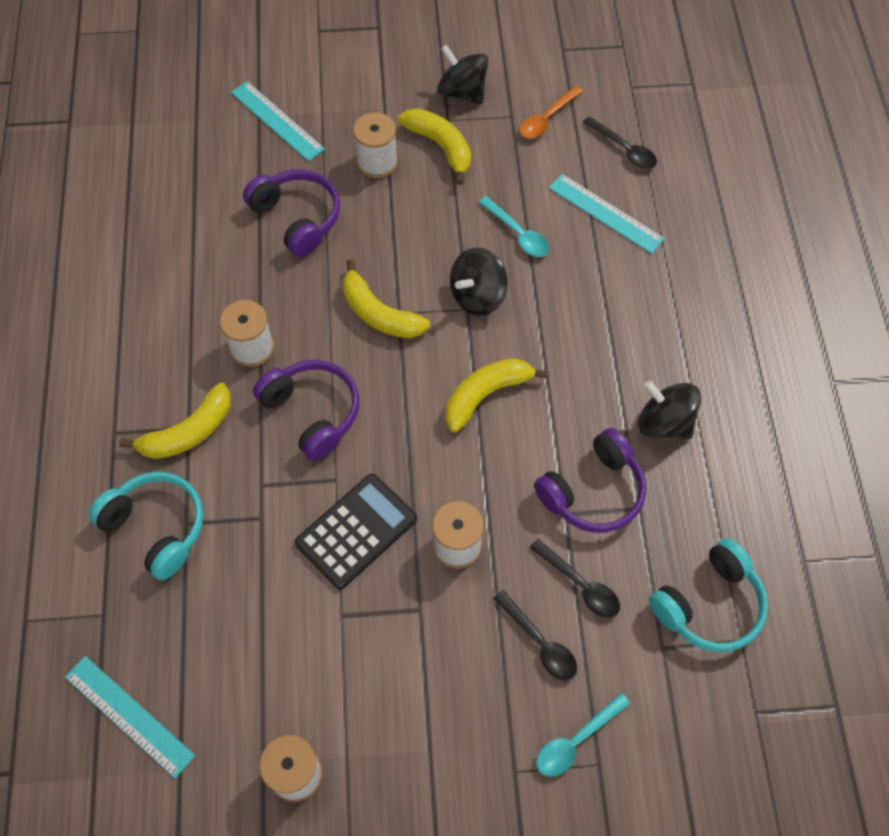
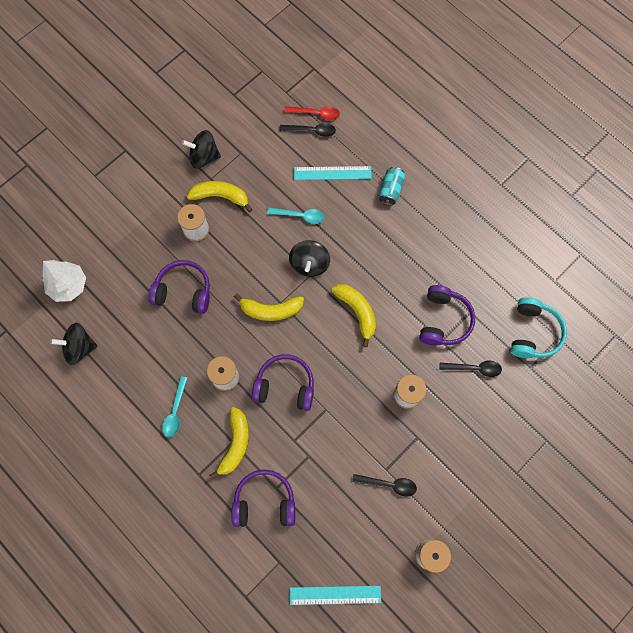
camera: 40 degrees left, 10 degrees up
turquoise headphones [88,472,204,580] -> purple headphones [232,469,295,527]
turquoise ruler [231,81,325,161] -> none
black calculator [295,474,417,589] -> none
yellow banana [445,358,548,433] -> yellow banana turned 135 degrees clockwise [332,284,376,347]
black spoon [493,590,577,680] -> black spoon moved to [352,474,417,497]
orange spoon [520,86,583,138] -> none
turquoise spoon [536,693,630,777] -> turquoise spoon moved to [162,376,187,438]
black spinning top [638,380,701,439] -> black spinning top moved to [50,323,98,365]
none -> white tree [42,260,86,302]
none -> red spoon [284,106,340,120]
none -> turquoise can [379,167,405,205]

